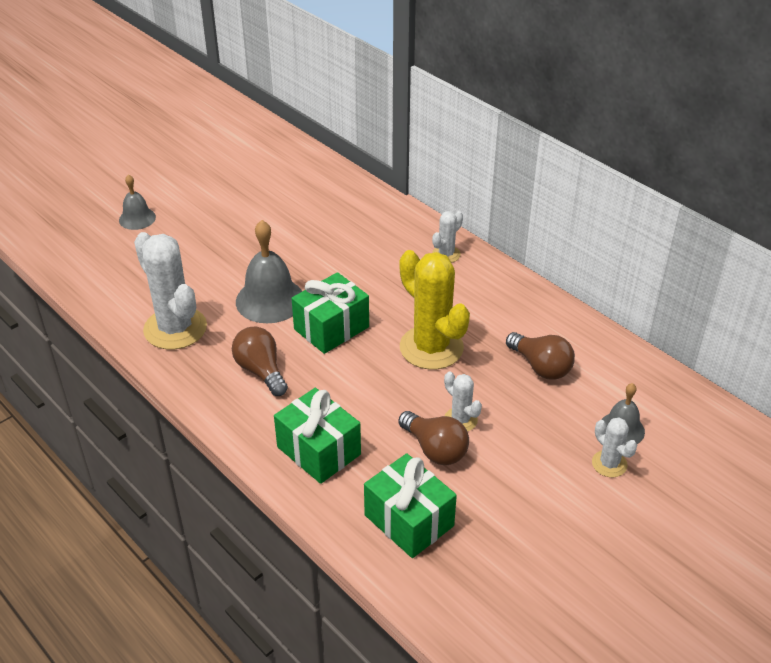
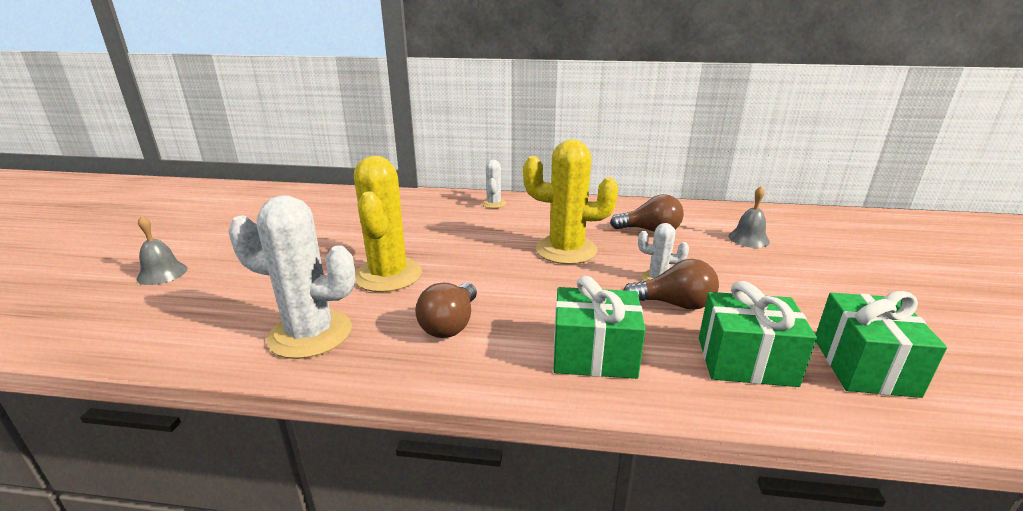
camera: 40 degrees left, 15 degrees down
brown light bulb [232,327,288,396] -> brown light bulb turned 90 degrees counterclockwise [415,283,477,338]
grey bell [236,220,302,323] -> yellow cactus [354,156,422,292]
green gift [291,272,369,354] -> green gift moved to [815,291,947,398]
white cactus [592,418,637,477] -> none

